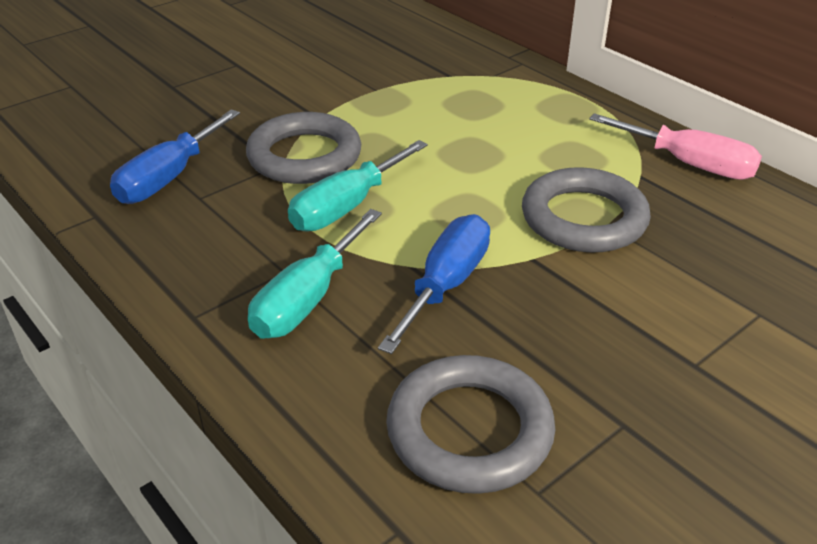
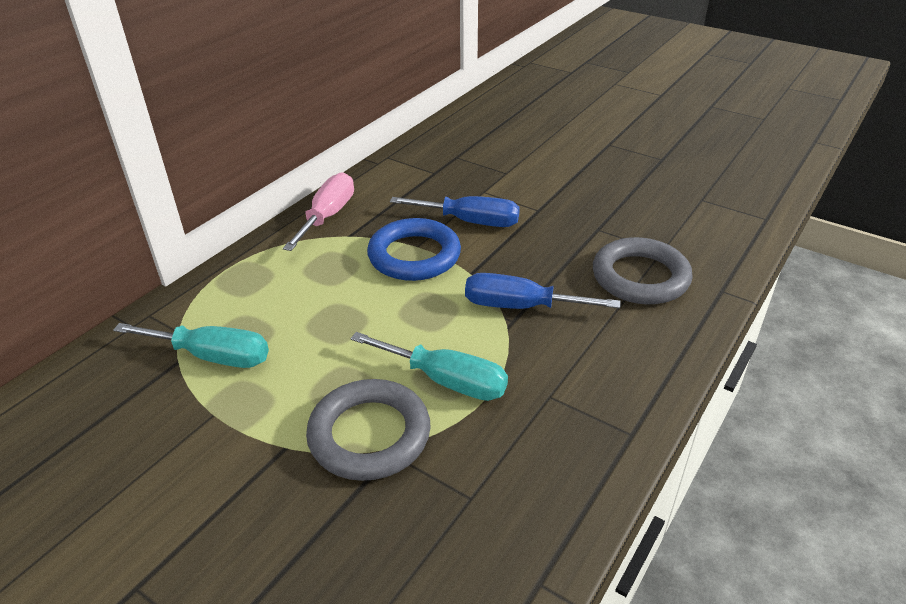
camera: 105 degrees left, 0 degrees up
blue screwdriver [110,109,240,204] -> blue screwdriver moved to [390,196,520,227]
turquoise screwdriver [248,209,382,339] -> turquoise screwdriver moved to [113,323,269,368]
grey ring [522,167,651,253] -> blue ring [367,218,461,281]

